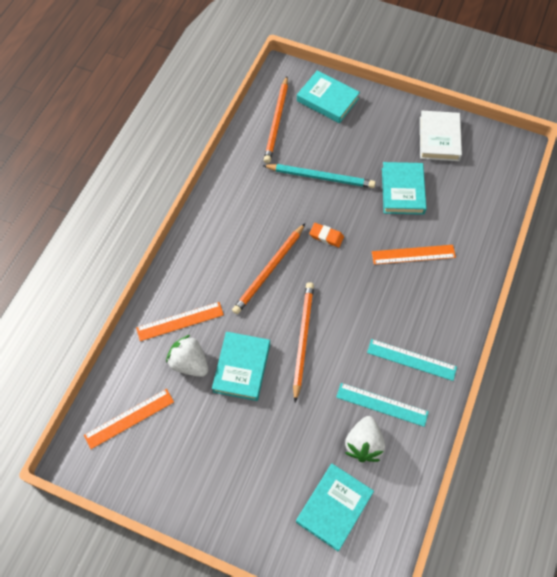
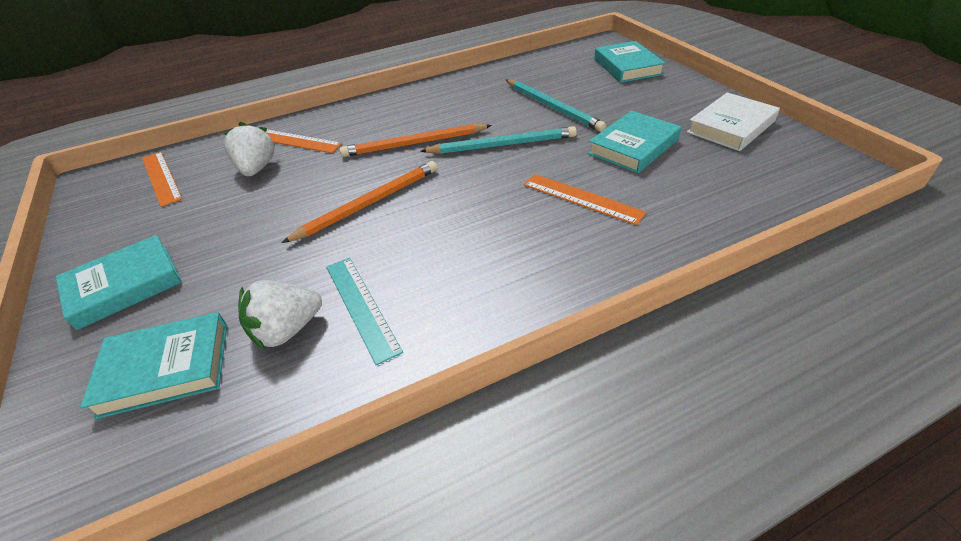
camera: 45 degrees right, 20 degrees down
orange ruler [84,389,174,449] -> orange ruler turned 45 degrees clockwise [142,152,182,207]
turquoise book [212,332,270,401] -> turquoise book moved to [56,235,182,330]
orange pencil [264,76,288,163] -> none
orange eraser [309,223,344,247] -> turquoise pencil [420,126,577,154]
turquoise ruler [367,339,457,381] -> none

